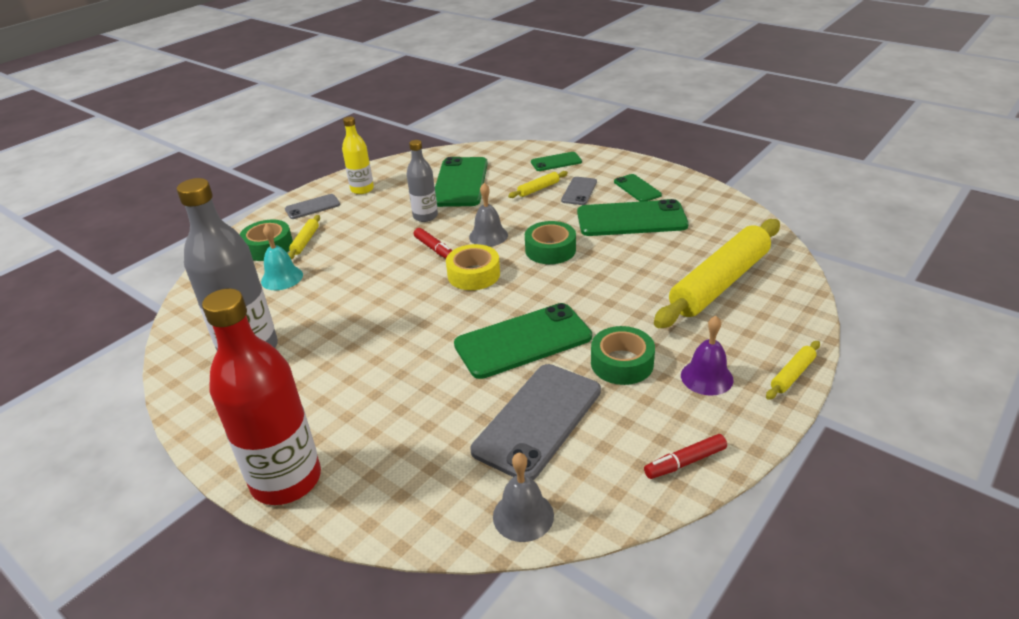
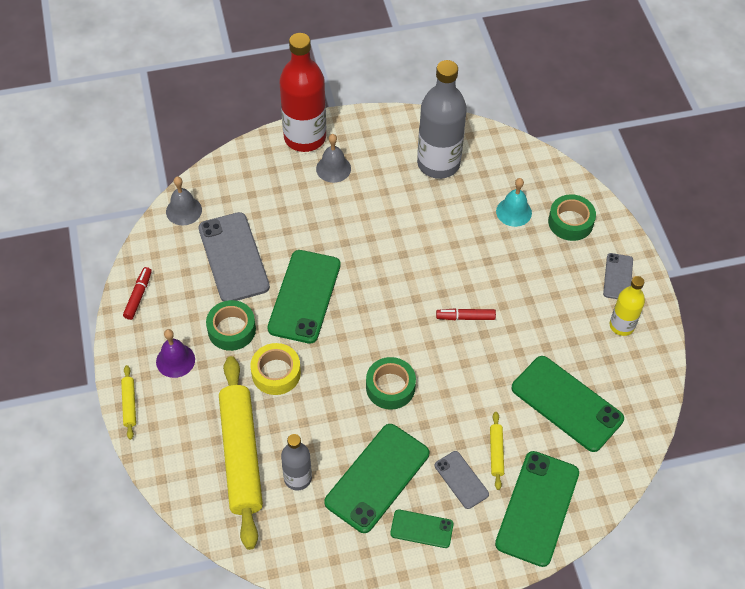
camera: 125 degrees right, 20 degrees up
yellow rolling pin [288,215,320,259] -> none
grey bottle [406,140,438,222] -> grey bottle moved to [281,434,312,490]
yellow tape [446,244,500,290] -> yellow tape moved to [250,343,301,395]
grey bell [469,183,508,247] -> grey bell moved to [316,134,351,183]
green phone [531,152,582,171] -> green phone [495,451,579,567], size x1.91

